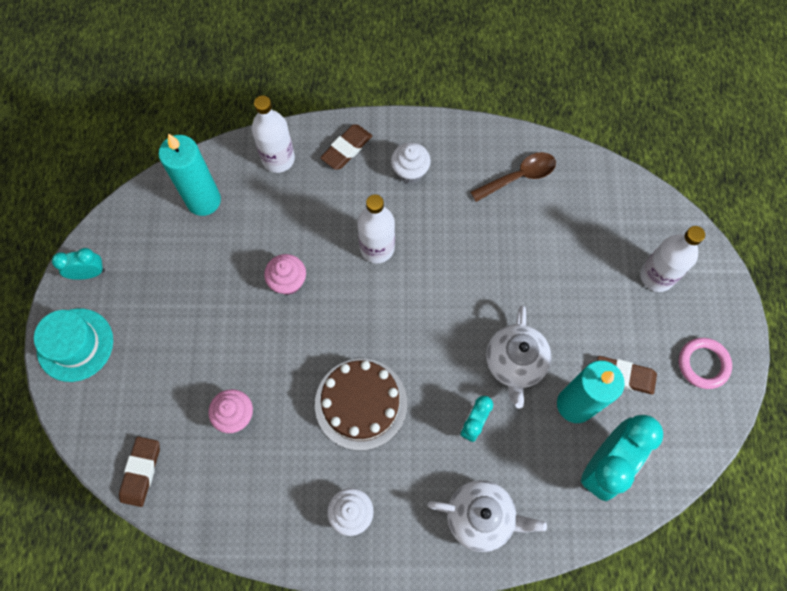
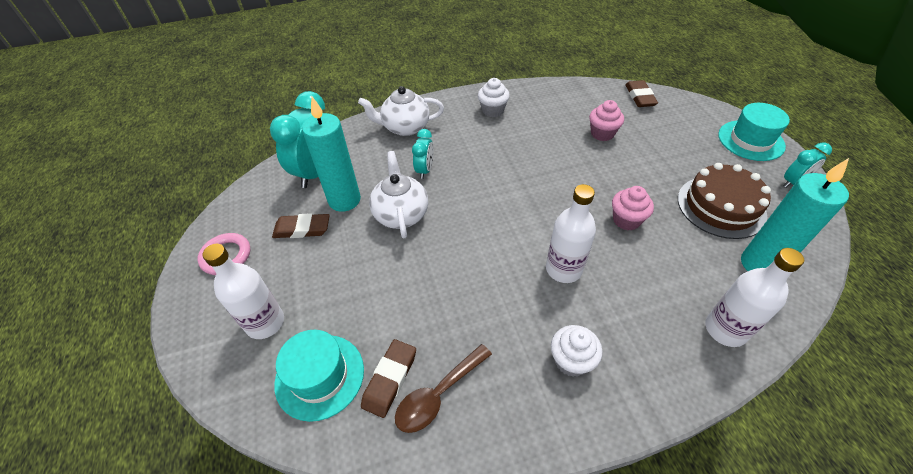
camera: 165 degrees right, 20 degrees down
brown cake [315,359,407,451] -> brown cake moved to [678,163,771,239]
brown eraser [320,124,372,170] -> brown eraser moved to [361,339,416,418]
none -> turquoise hat [274,330,364,422]

